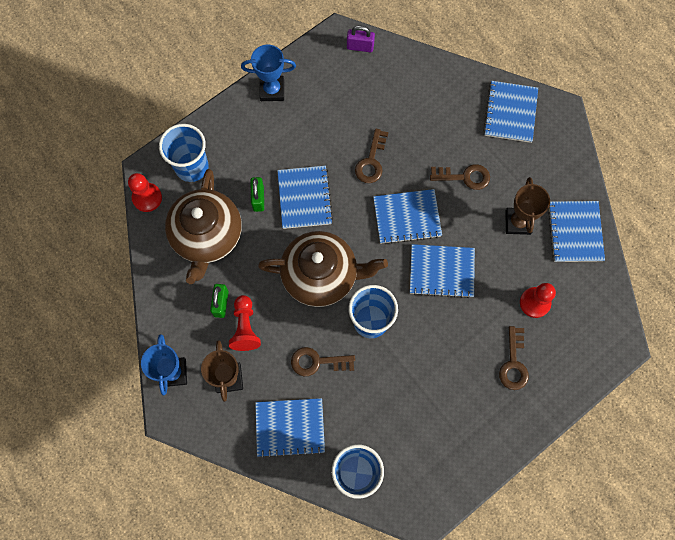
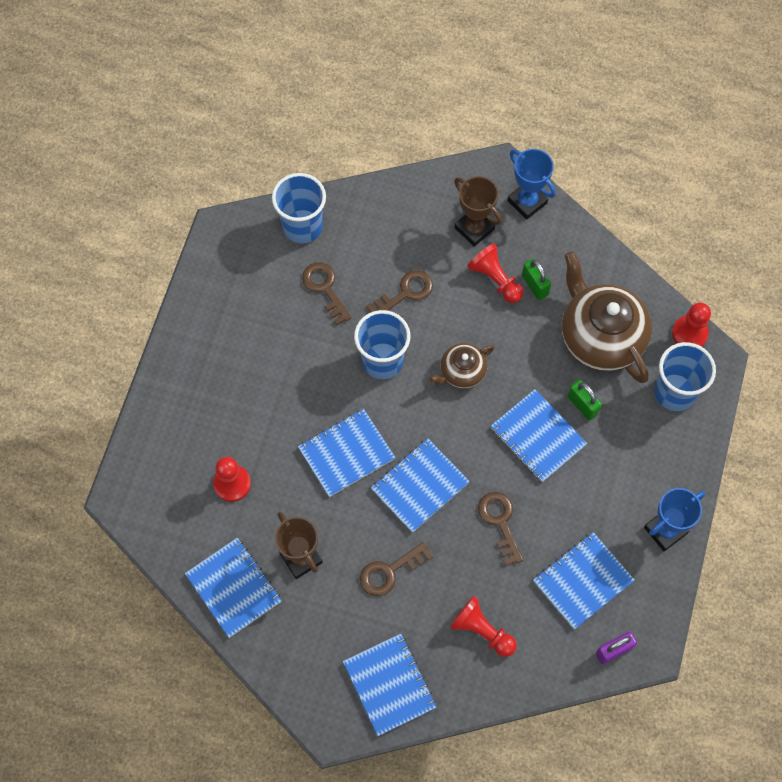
camera: 145 degrees right, 5 degrees down
blue notebook [255,398,325,458] -> blue notebook moved to [533,532,635,629]
brown teapot [258,231,388,307] -> brown teapot [429,343,495,389], size x0.52
brown key [499,326,529,390] -> brown key moved to [302,262,352,325]
none -> red pawn [450,596,517,657]

